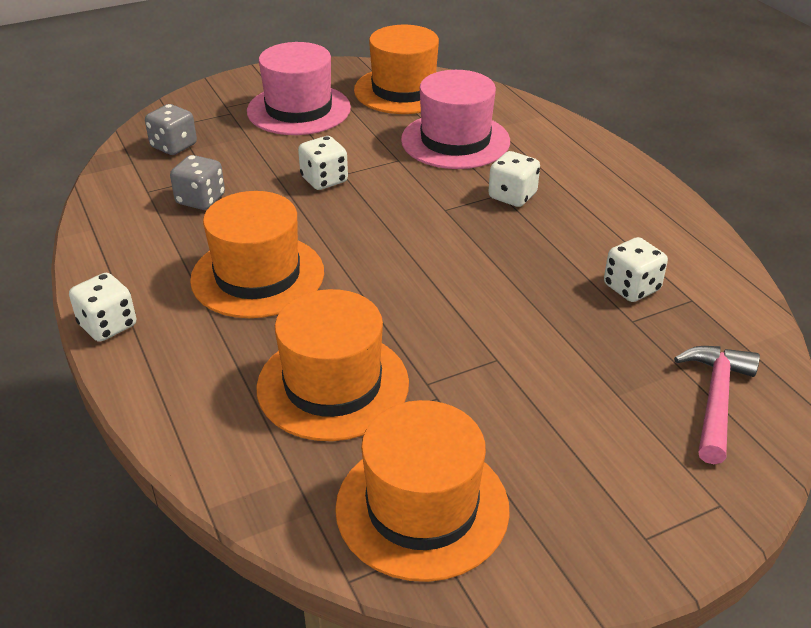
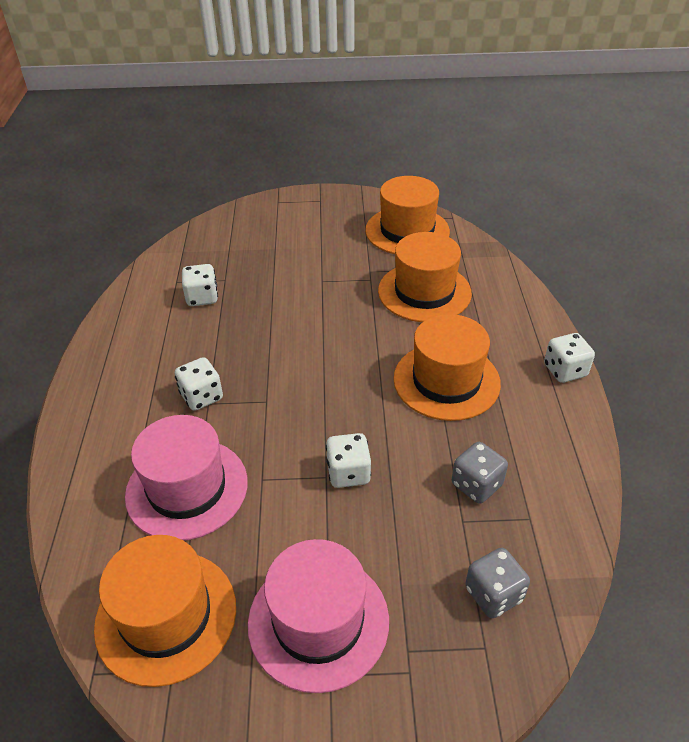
camera: 155 degrees left, 5 degrees up
pink hammer [674,346,760,464] -> none

